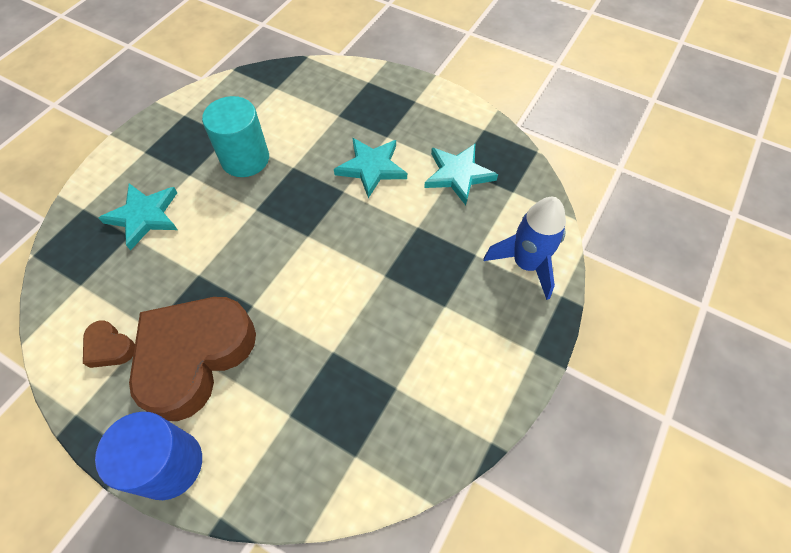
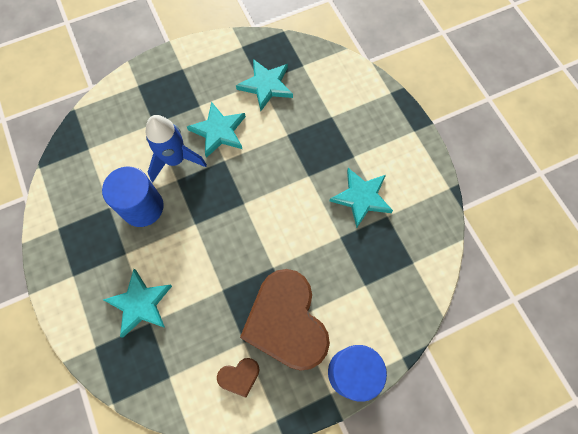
camera: 55 degrees left, 10 degrees up
turquoise cylinder [202,96,269,177] -> blue cylinder [102,167,164,227]
blue rocket [483,197,566,300] -> blue rocket moved to [145,115,207,182]
none -> turquoise star [330,168,393,228]

